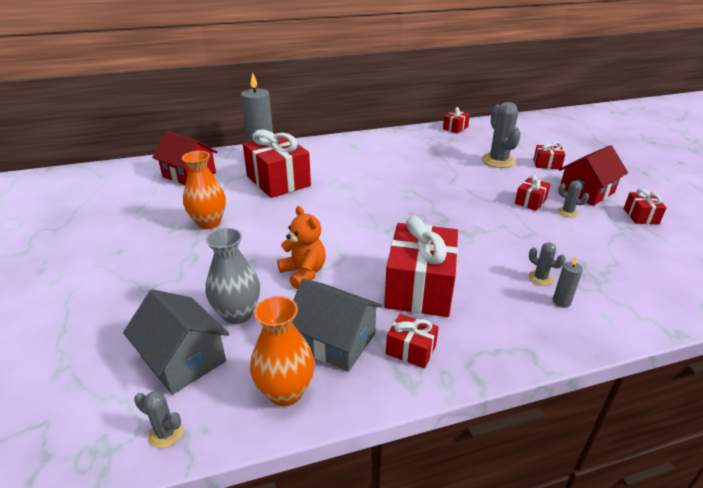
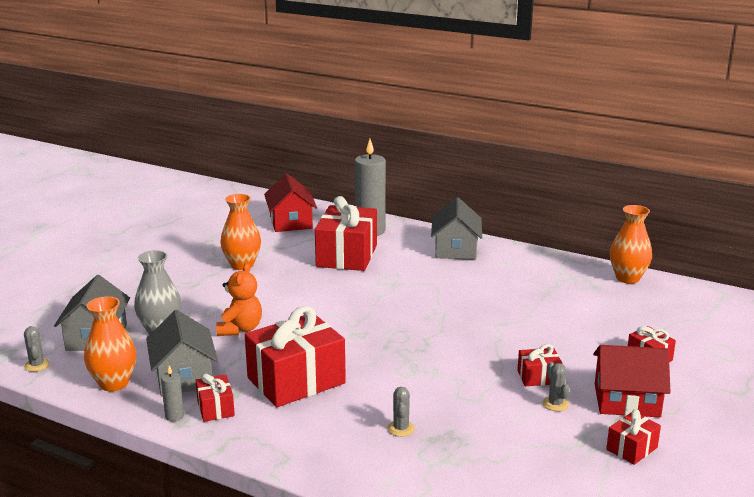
camera: 45 degrees right, 10 degrees down
red gift [443,107,470,133] -> orange vase [610,205,652,284]
grey cactus [482,102,521,168] -> none
grey candle [553,257,583,308] -> grey candle moved to [161,365,184,421]
none -> grey house [431,197,482,260]

